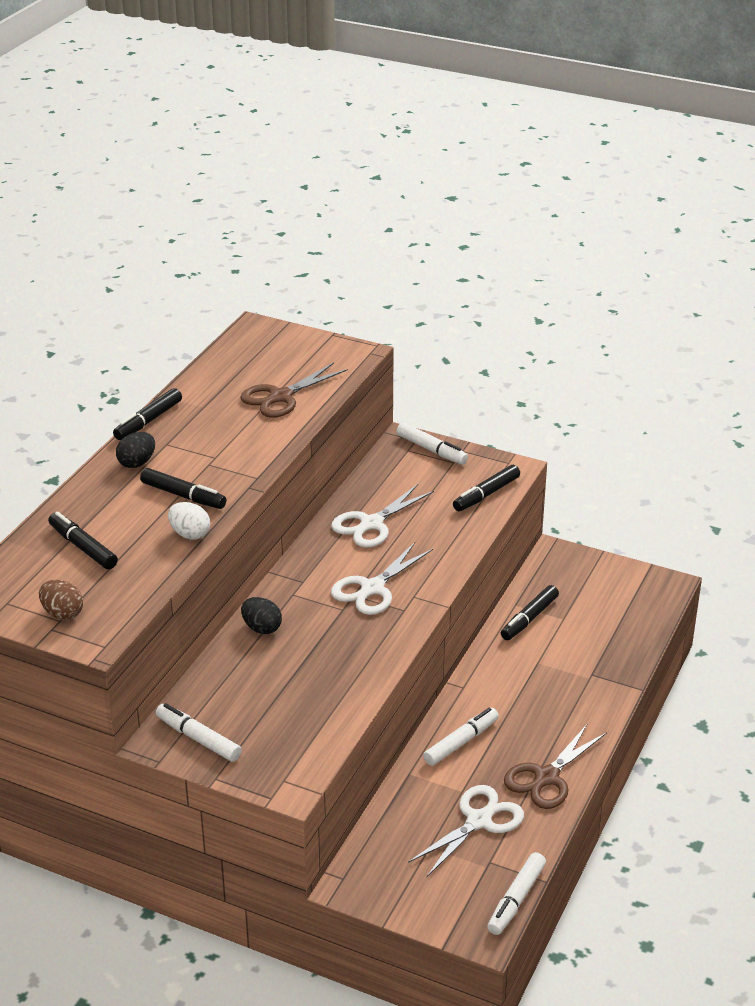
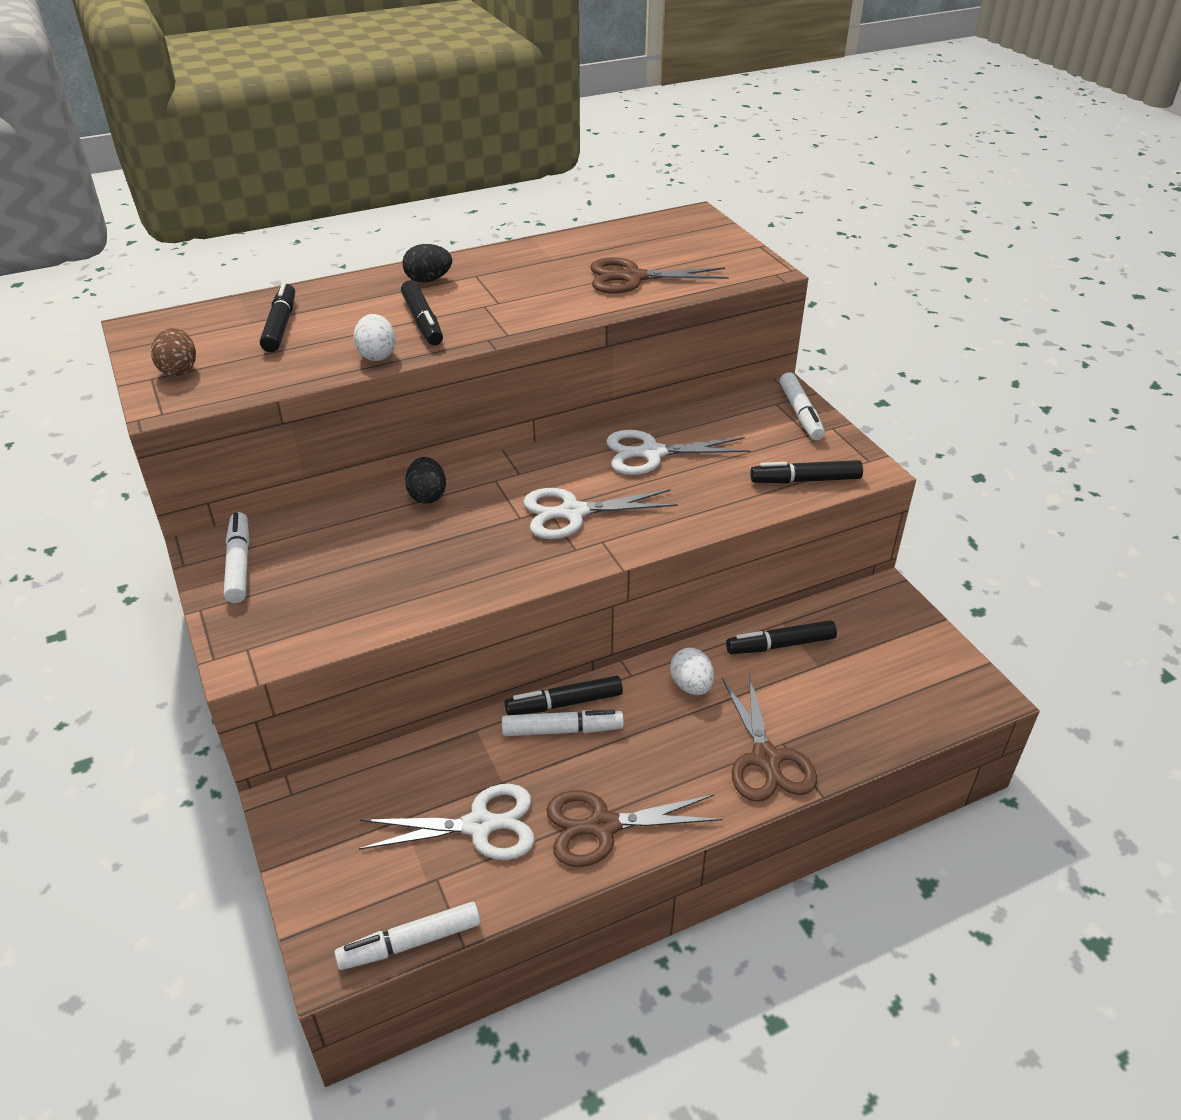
camera: 40 degrees right, 5 degrees up
black marker [113,388,182,440] -> black marker moved to [505,676,623,715]
none -> white egg [670,648,714,695]
none -> brown scissors [722,673,817,802]

